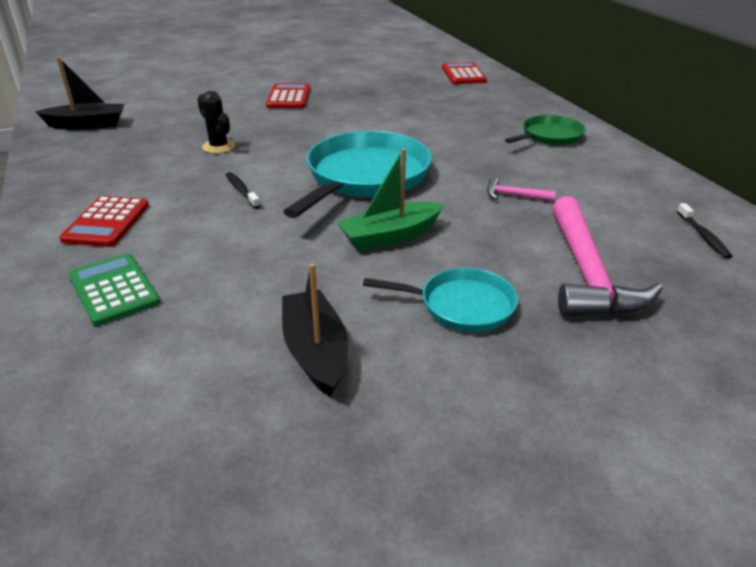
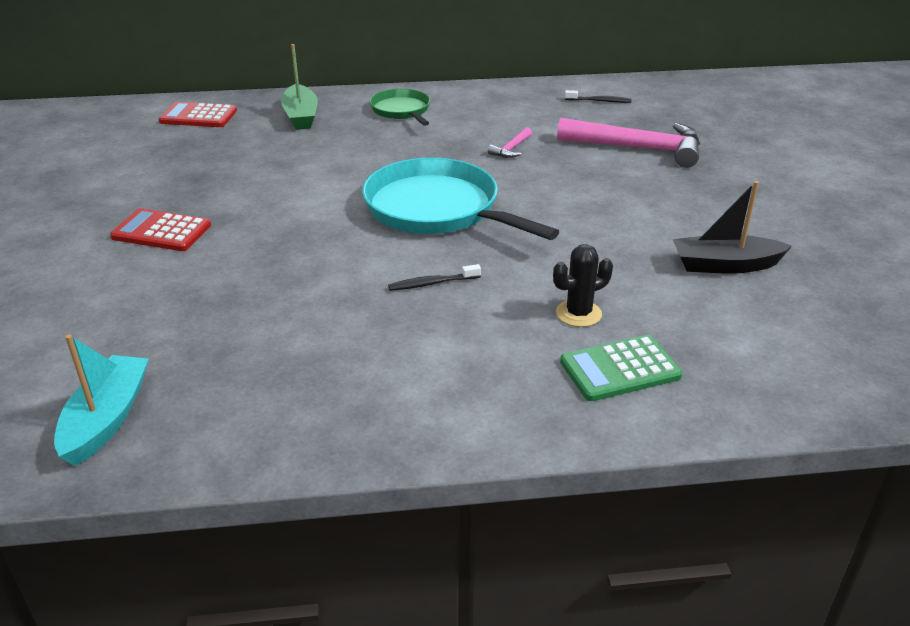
camera: 75 degrees left, 0 degrees up
black boat [35,57,124,129] -> turquoise boat [54,334,149,466]
red calculator [59,196,149,247] -> none
black cactus [197,91,235,154] -> black cactus moved to [553,244,613,327]
green boat [337,148,444,251] -> green boat moved to [281,44,318,130]
turquoise pan [363,268,518,332] -> none

